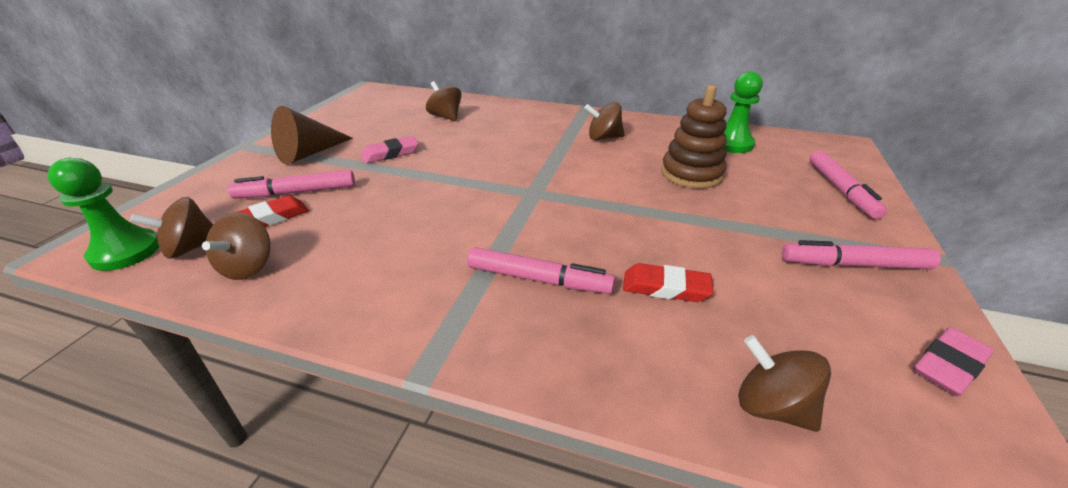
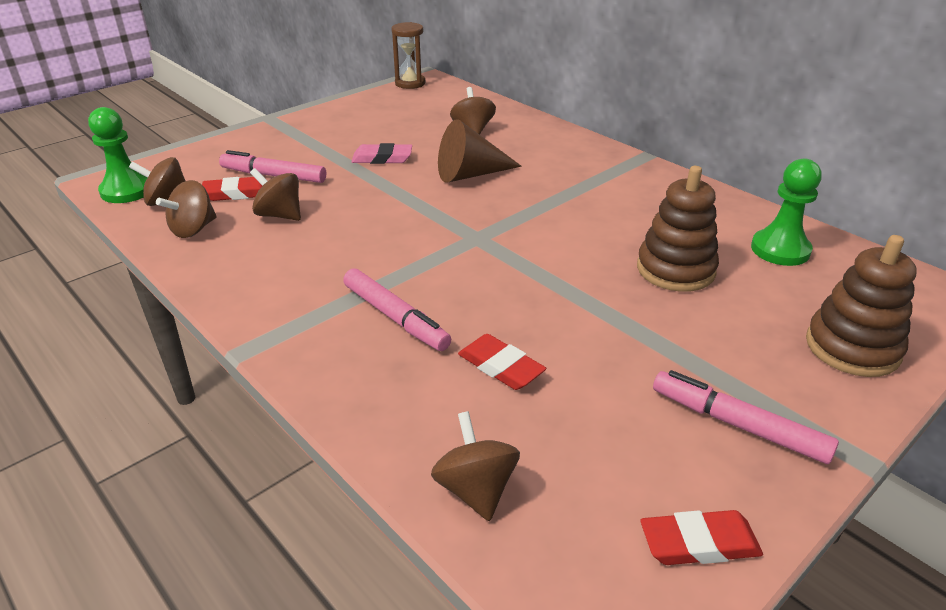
camera: 30 degrees right, 0 degrees up
brown cone [271,106,353,165] -> brown cone moved to [438,119,522,183]
brown spinning top [584,102,624,140] -> brown spinning top moved to [250,168,301,221]
pink marker [809,150,887,219] -> brown stacking toy [806,235,917,377]
pink eraser [913,327,993,396] -> red eraser [640,510,763,565]
none -> brown hourglass [391,22,425,89]

